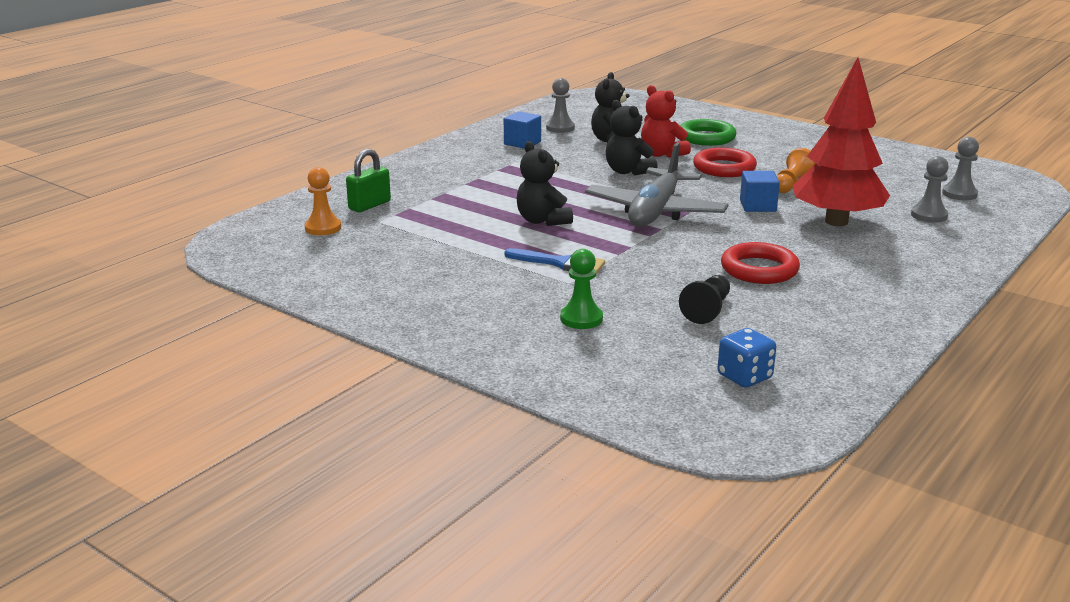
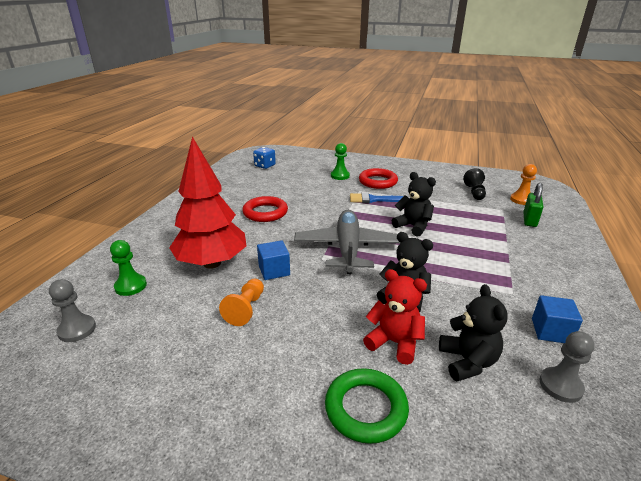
camera: 160 degrees right, 5 degrees up
black pawn [679,275,730,324] -> black pawn moved to [463,168,486,200]
red ring [693,147,757,177] -> red ring moved to [359,168,398,189]
grey pawn [911,156,949,223] -> green pawn [110,240,147,296]

